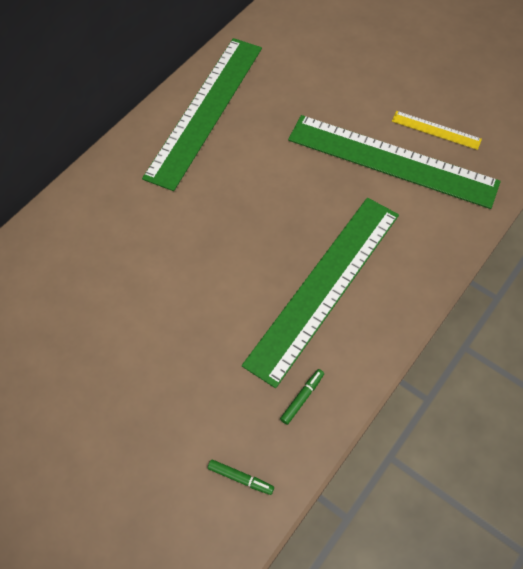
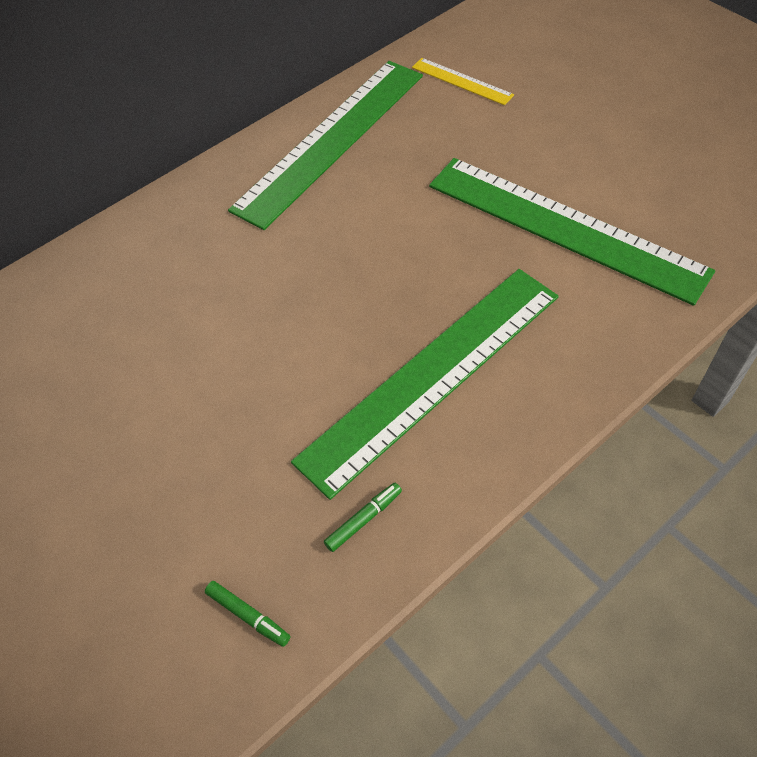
camera: 15 degrees right, 5 degrees down
yellow ruler [392,111,482,150] -> yellow ruler moved to [412,58,514,105]

